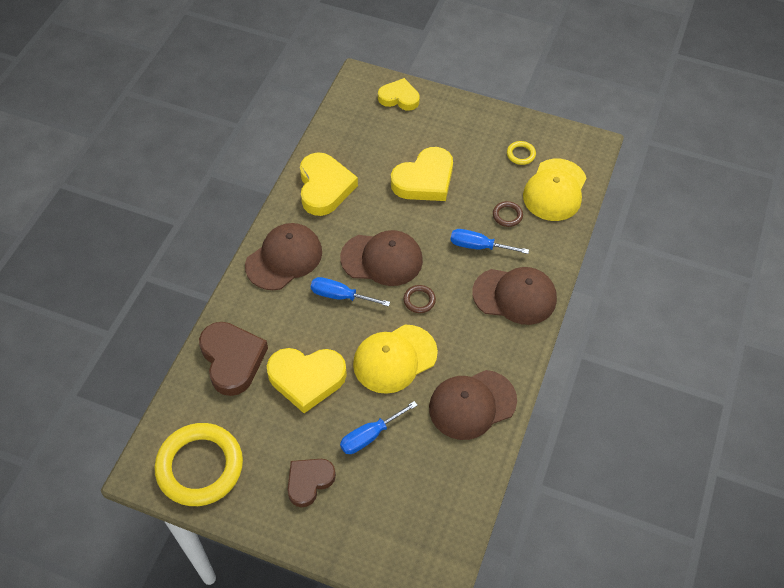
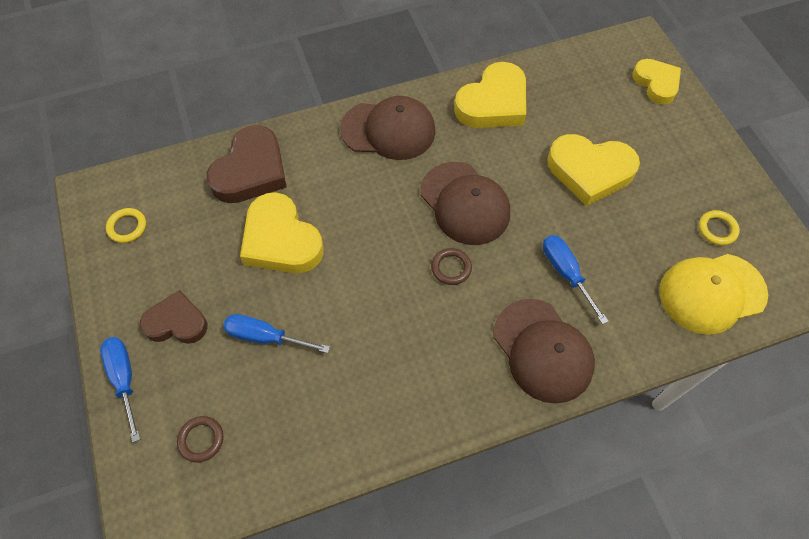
camera: 50 degrees right, 5 degrees up
yellow ring [154,423,243,506] -> yellow ring [106,208,146,243], size x0.41
blue screwdriver [311,277,390,307] -> blue screwdriver moved to [100,337,140,442]
yellow cap [353,324,438,394] -> none
brown cap [429,370,517,440] -> none
brown ring [493,201,523,227] -> brown ring moved to [177,416,223,463]

